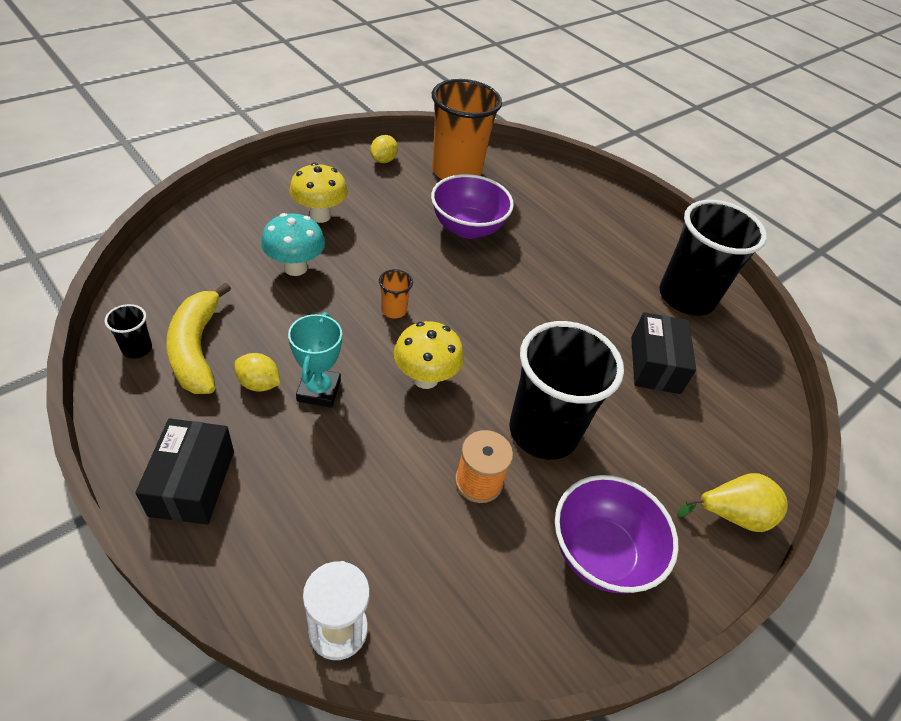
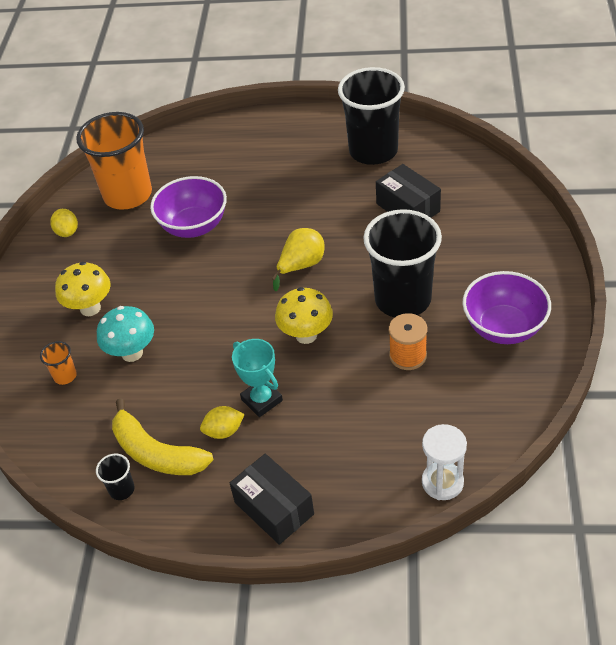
camera: 35 degrees left, 0 degrees up
orange cup [379,269,413,318] -> orange cup moved to [40,341,77,385]
yellow pear [677,473,788,532] -> yellow pear moved to [271,228,324,291]

